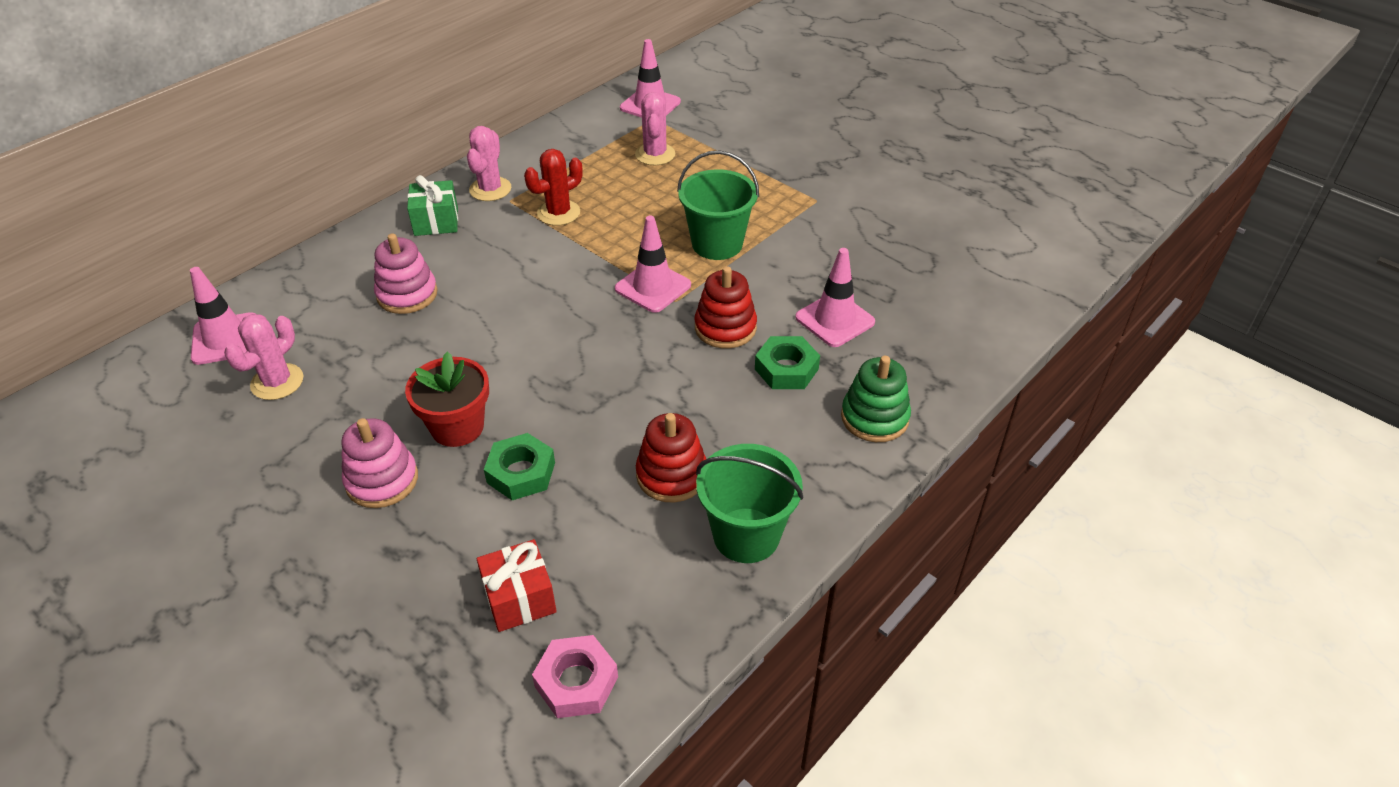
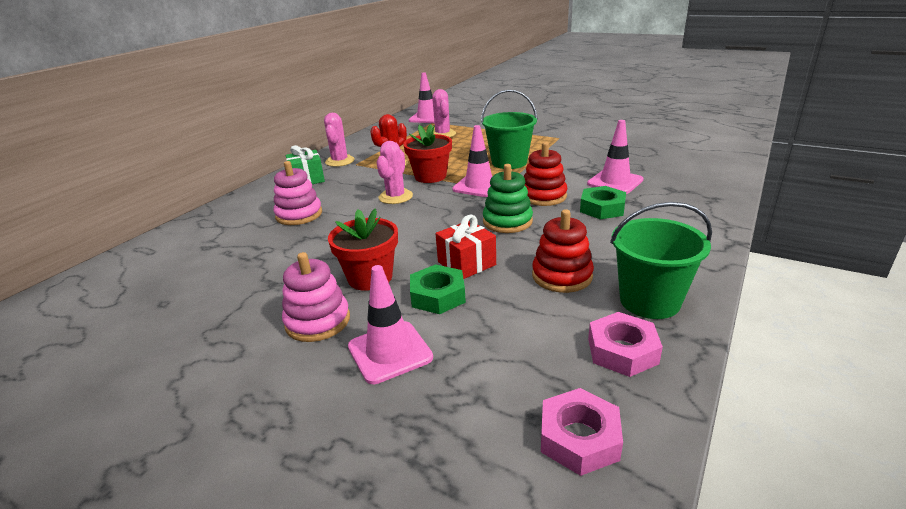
camera: 10 degrees left, 15 degrees down
pink traffic cone [190,267,257,365] -> pink traffic cone moved to [348,265,433,384]
pink cactus [224,314,303,400] -> pink cactus moved to [377,141,413,204]
red gift [477,539,557,632] -> red gift moved to [436,214,496,279]
green stacking toy [841,356,911,442] -> green stacking toy moved to [483,164,533,233]
none -> red flower pot [403,124,452,183]
none -> pink nut [588,312,663,377]

